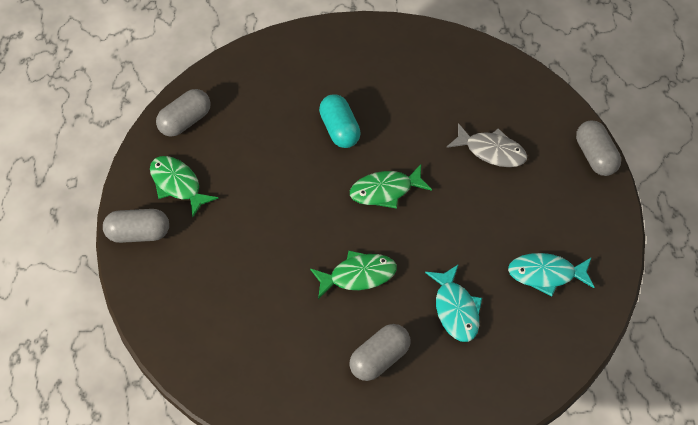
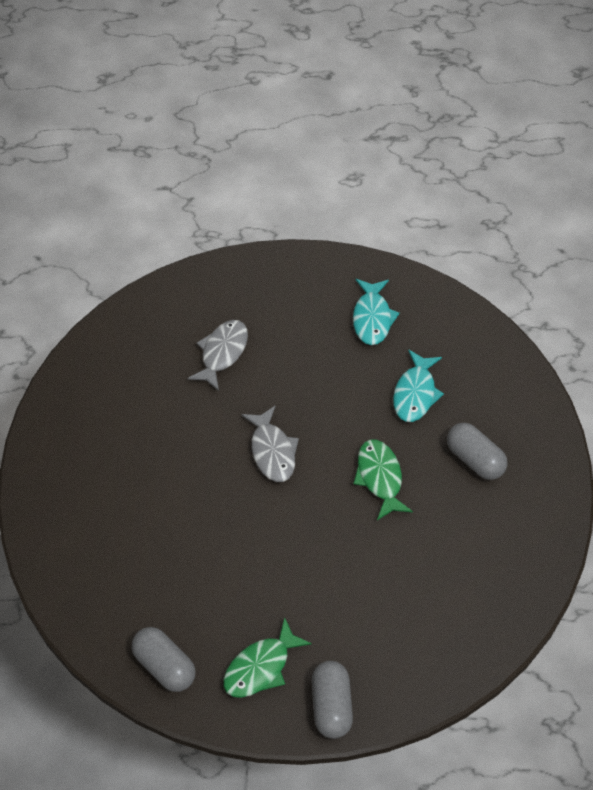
camera: 90 degrees left, 0 degrees up
turquoise capsule [319,94,361,148] -> none
green fish [350,164,432,209] -> grey fish [241,406,299,482]
turquoise fish [425,264,482,342] -> turquoise fish turned 120 degrees clockwise [393,349,444,422]
grey capsule [576,120,621,176] -> none

